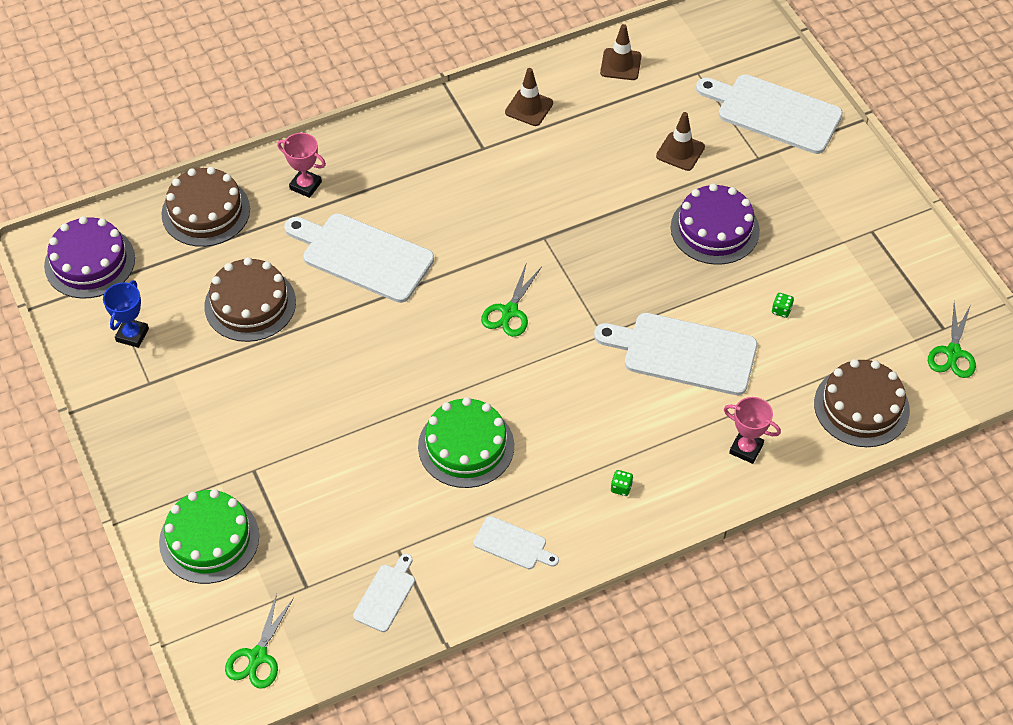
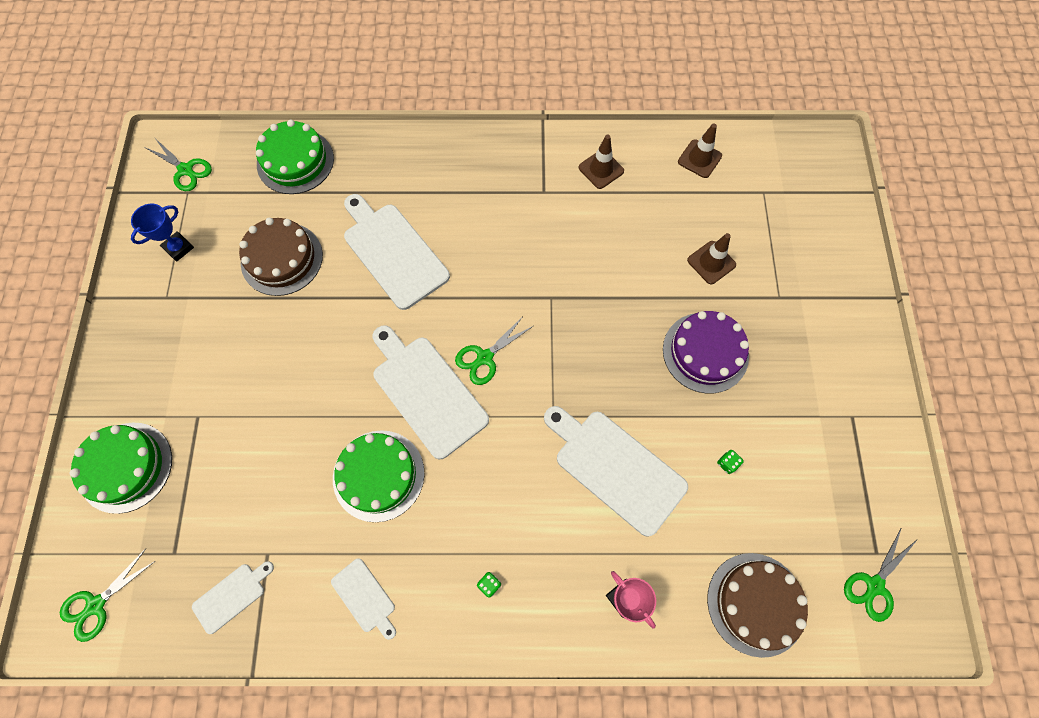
camera: 25 degrees right, 15 degrees up
purple cake [44,216,135,299] -> green scissors [146,139,212,191]
brown cake [161,167,250,247] -> green cake [256,120,334,194]
pink trophy [277,133,326,198] -> none
white cutting board [696,74,843,154] -> white cutting board moved to [372,325,489,459]

